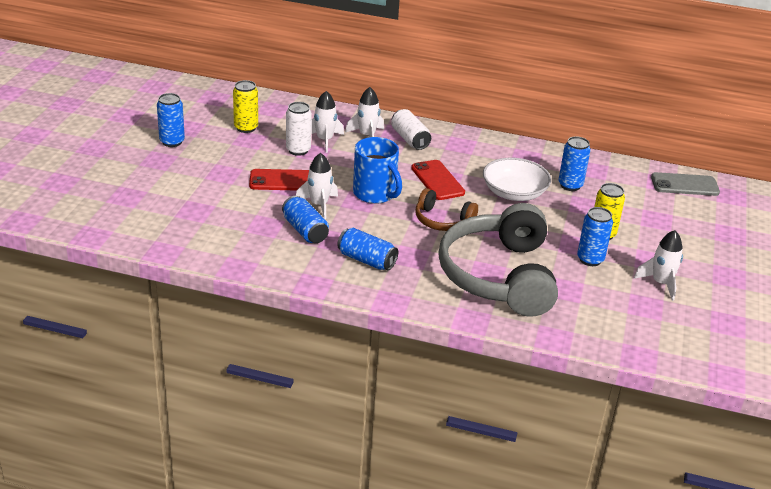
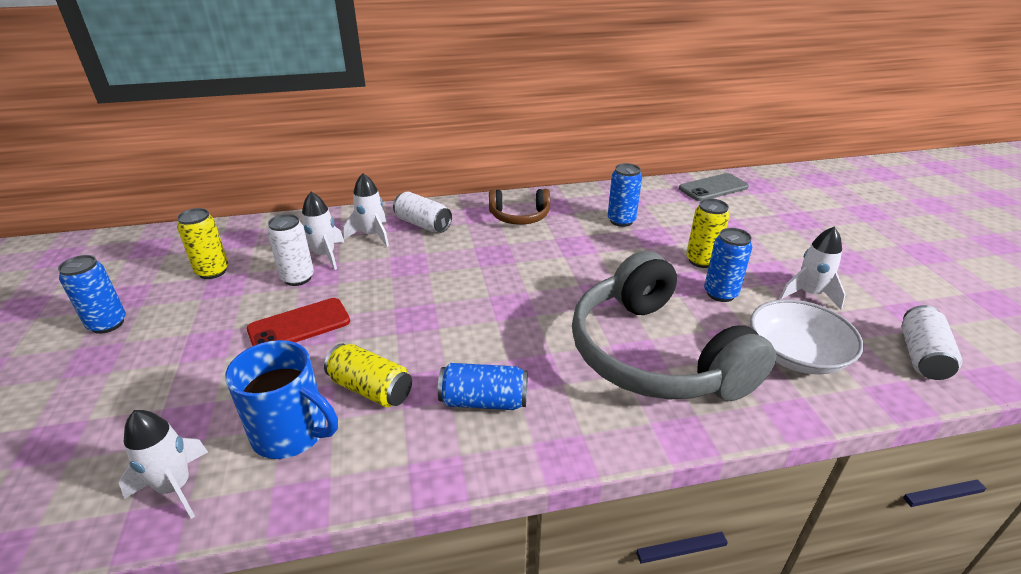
camera: 25 degrees left, 0 degrees up
blue can [282,196,329,243] -> yellow can [324,343,412,407]
white rocket [296,153,338,219] -> white rocket moved to [119,410,208,519]
blue mug [353,137,402,204] -> blue mug moved to [225,340,338,459]
red phone [411,160,465,200] -> none
brown headphones [415,188,478,231] -> brown headphones moved to [489,189,550,225]
white bowl [483,158,551,201] -> white bowl moved to [750,299,863,375]
none -> white can [902,305,963,380]

